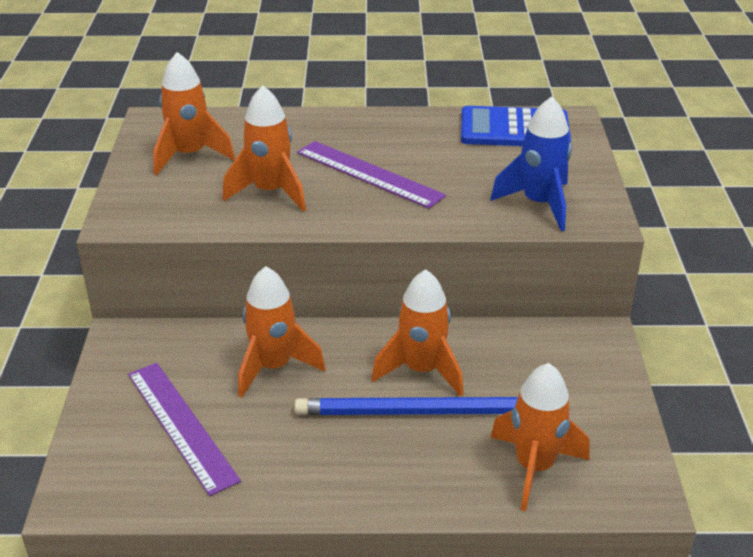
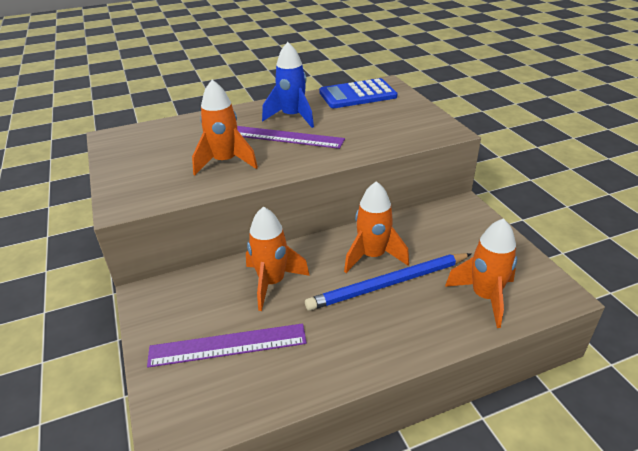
camera: 20 degrees left, 0 degrees up
purple ruler [128,363,241,496] -> purple ruler turned 45 degrees counterclockwise [147,323,307,368]
orange rocket [153,52,235,175] -> none
blue rocket [490,96,572,231] -> blue rocket moved to [262,42,314,128]

